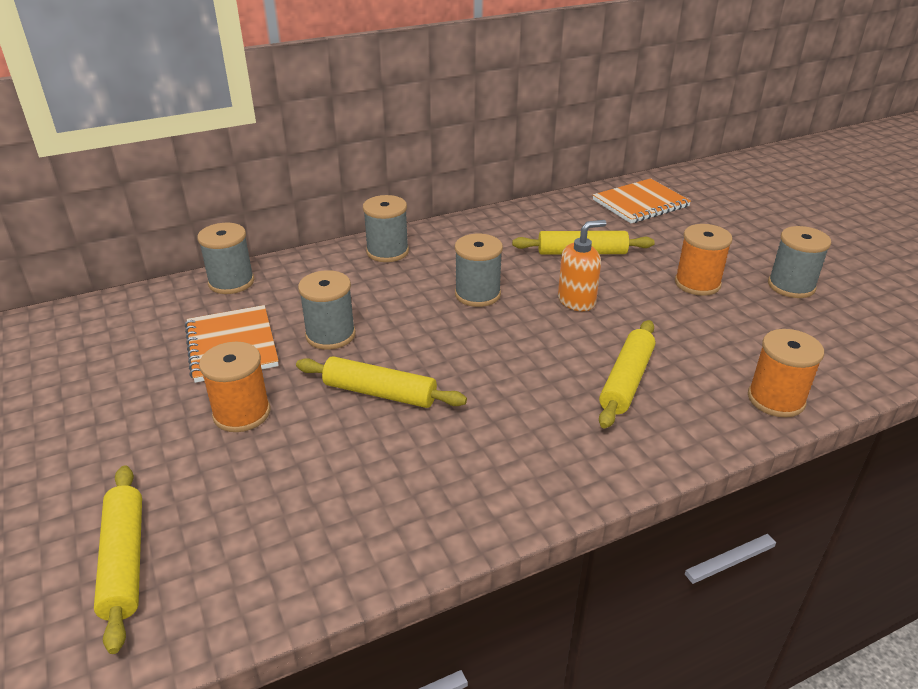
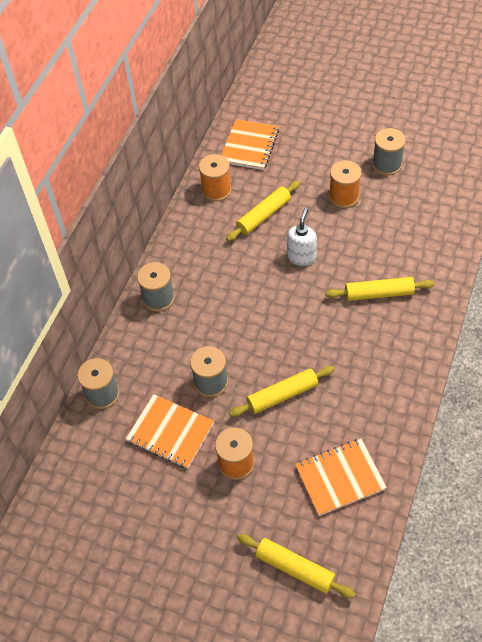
camera: 40 degrees left, 20 degrees up
grey spool [455,234,503,307] -> none
orange soap dispenser [558,220,606,311] -> white soap dispenser [287,208,317,266]
yellow rolling pin [599,320,655,428] -> yellow rolling pin turned 75 degrees counterclockwise [325,277,434,301]
orange spool [748,329,824,417] -> orange spool moved to [199,154,232,202]
none -> orange notebook [295,439,387,516]

